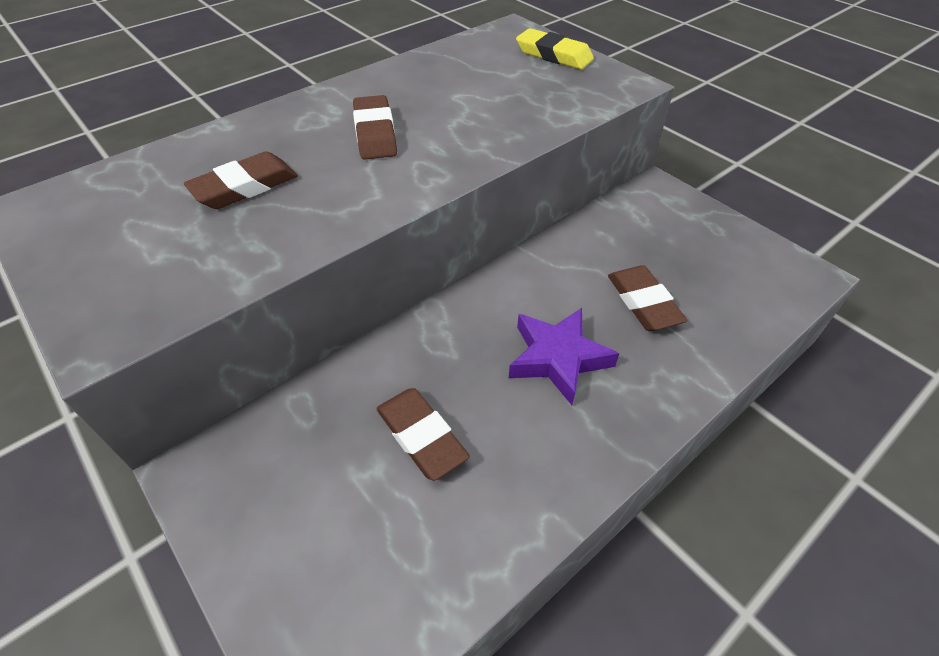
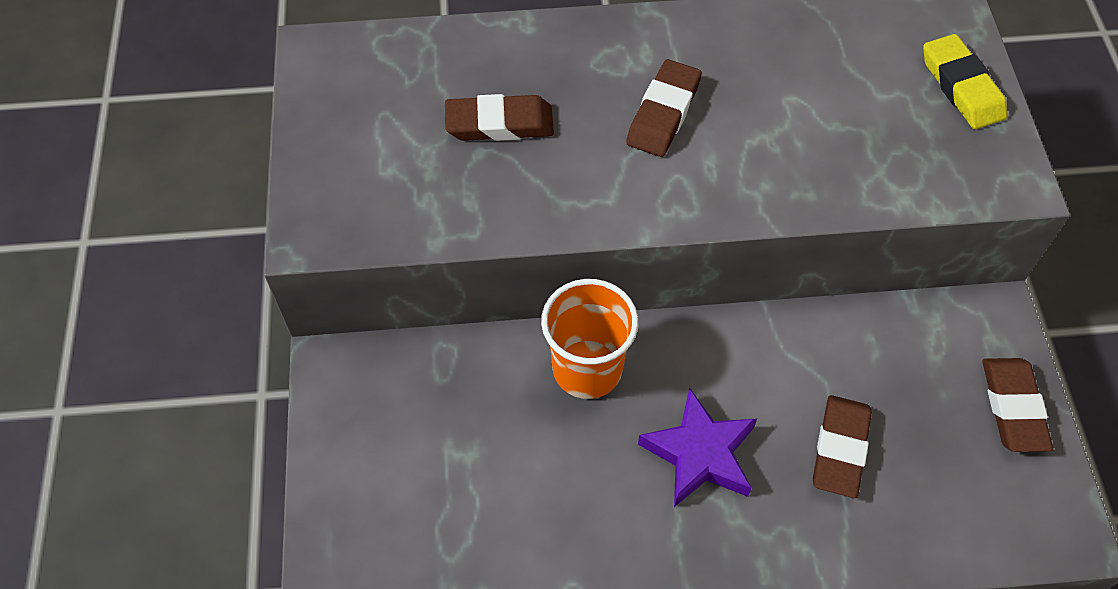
camera: 35 degrees right, 10 degrees up
brown eraser [376,388,470,481] -> brown eraser moved to [982,358,1053,452]
none -> orange cup [541,279,638,399]

